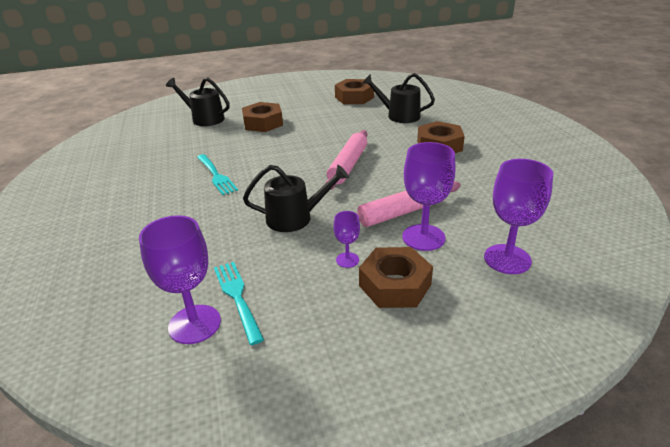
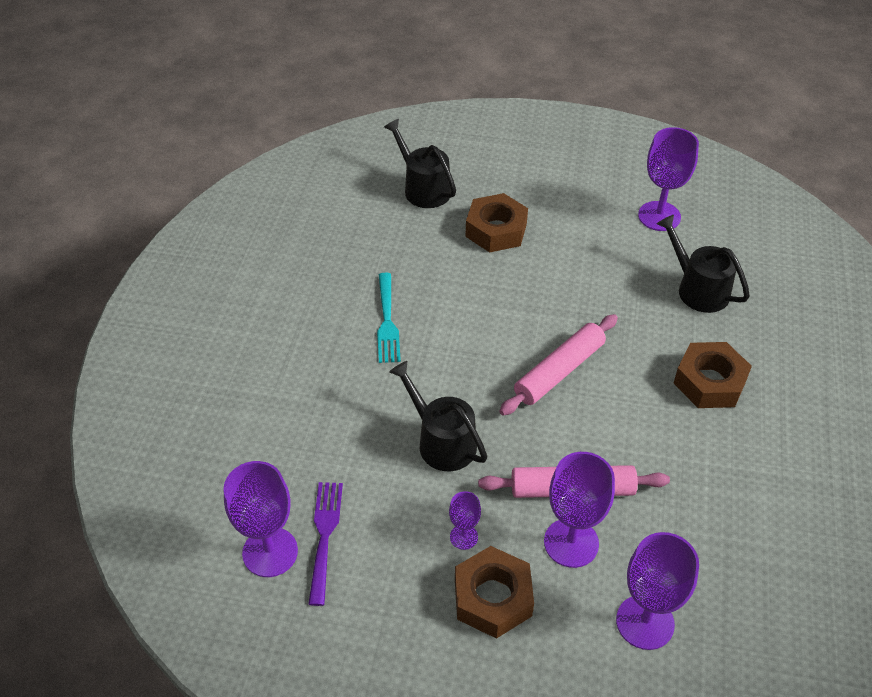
camera: 25 degrees right, 15 degrees up
turquoise fork [214,262,264,345] -> purple fork [308,482,343,606]
black watering can [243,165,349,232] -> black watering can turned 150 degrees counterclockwise [389,361,487,471]
brown nut [335,79,374,104] -> purple goblet [638,127,699,231]

